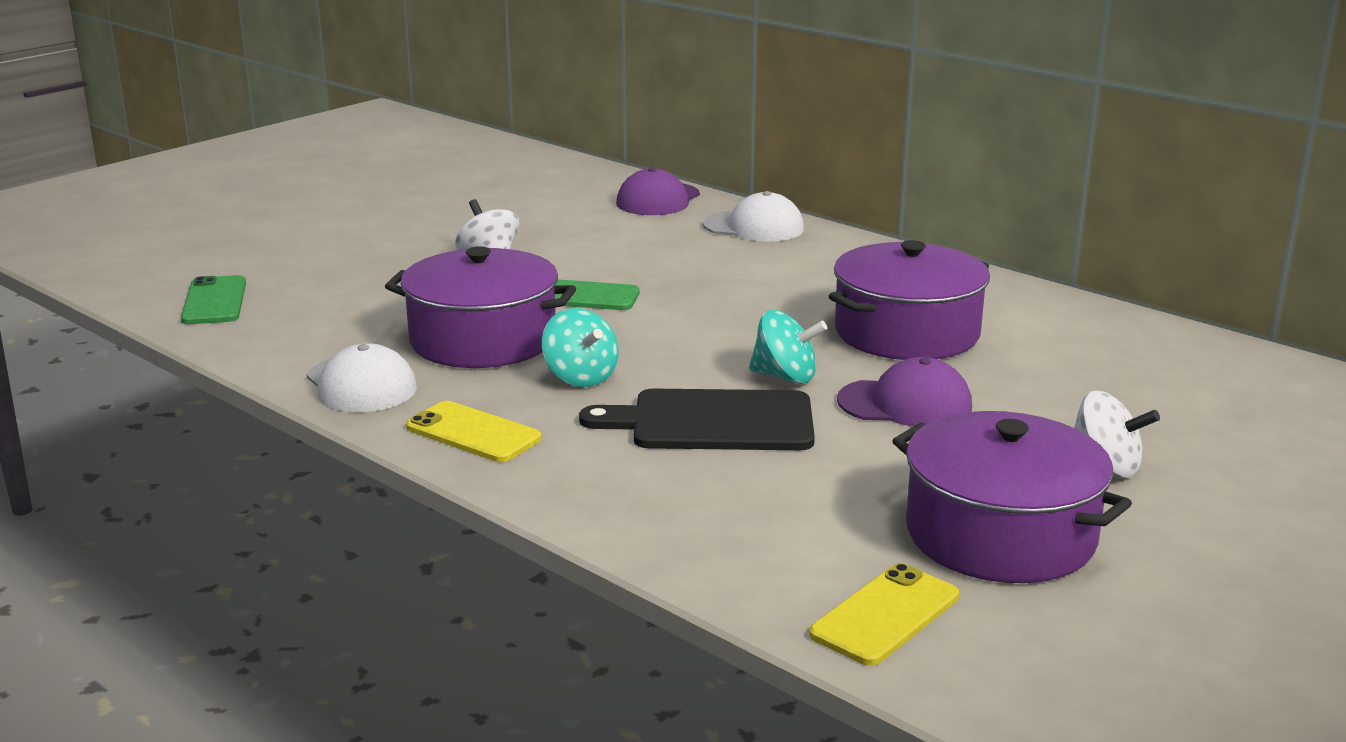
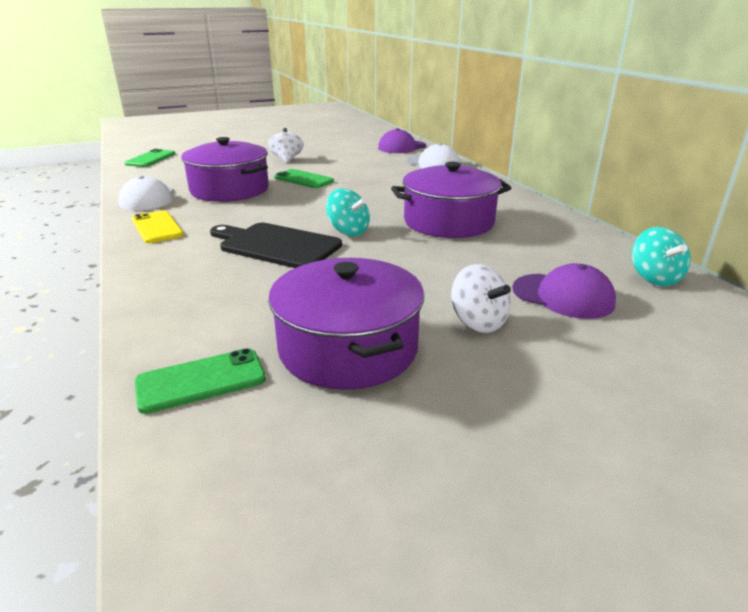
camera: 25 degrees right, 5 degrees up
turquoise spinning top [542,308,619,387] -> turquoise spinning top moved to [632,227,691,286]
yellow phone [809,563,959,666] -> green phone [134,348,266,414]
purple cap [837,357,972,427] -> purple cap moved to [512,263,616,319]

